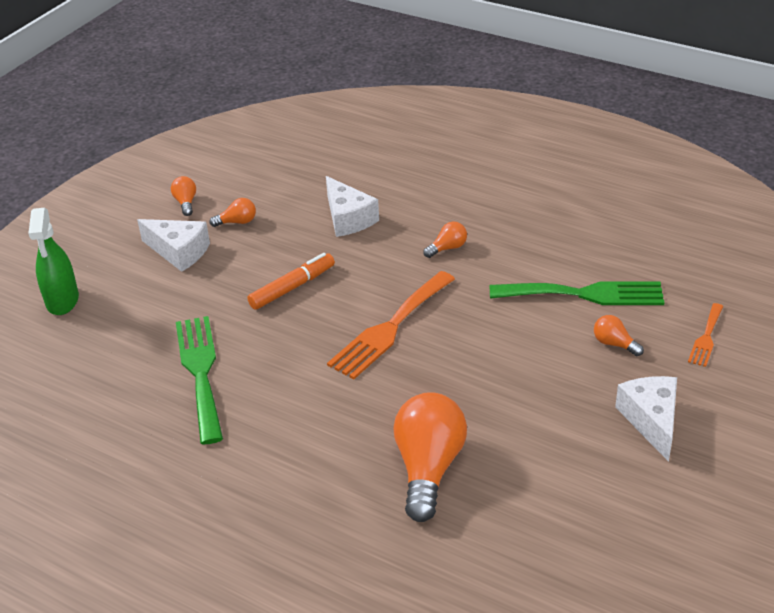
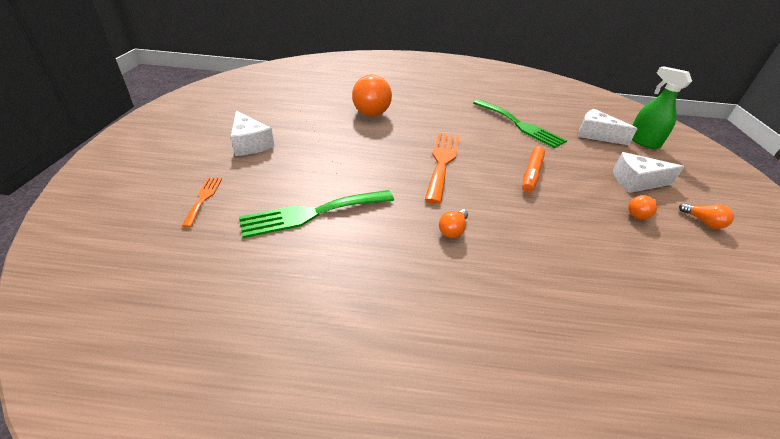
camera: 150 degrees right, 0 degrees up
white cheese [326,176,379,237] -> white cheese moved to [578,109,638,145]
orange light bulb [594,315,644,356] -> none

